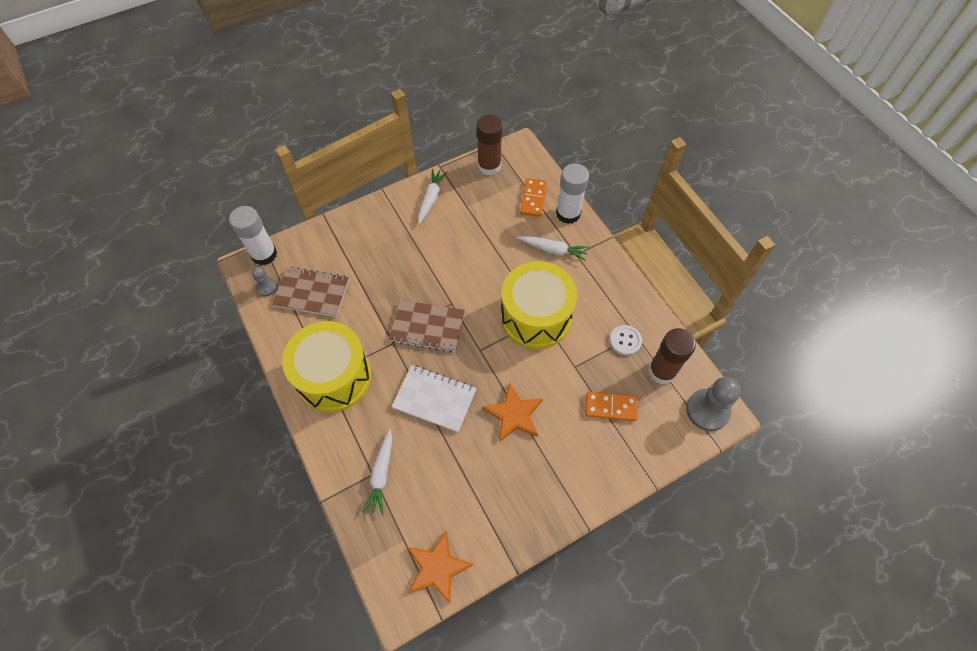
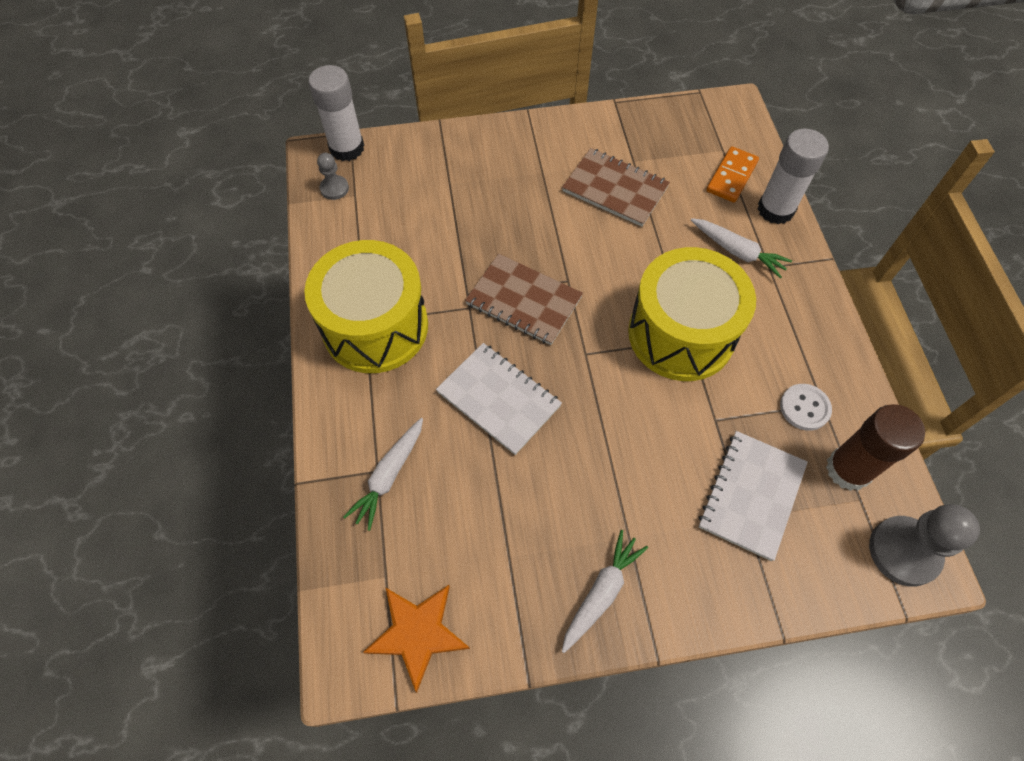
camera: 20 degrees right, 0 degrees up
brown notebook [272,267,349,317] -> brown notebook moved to [562,148,670,227]
white carrot [418,169,448,224] -> white carrot moved to [562,530,648,653]
brown glue stick [476,115,503,175] -> none
orange star [482,382,543,442] -> none
orange domino [586,391,638,421] -> white notebook [699,431,808,561]

